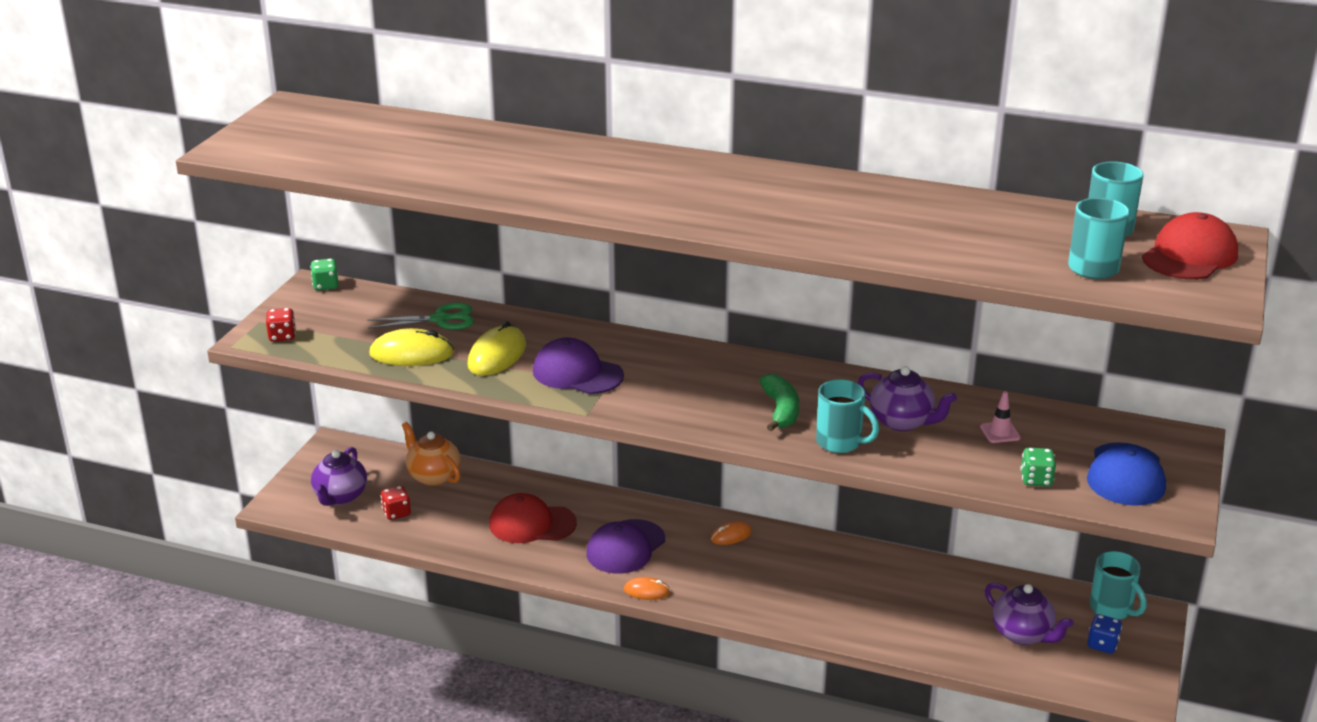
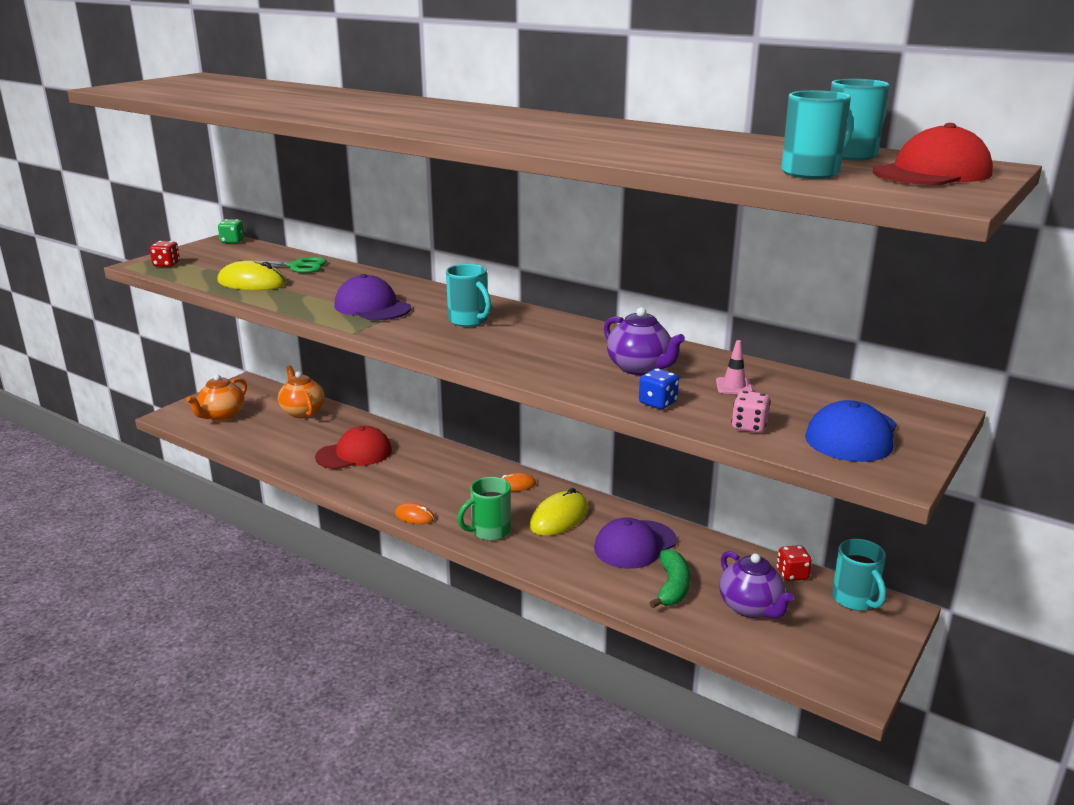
camera: 15 degrees right, 5 degrees down
purple teapot [311,447,367,506] -> orange teapot [186,374,247,421]
red dice [381,486,411,520] -> red dice moved to [777,545,812,581]
yellow mouse [467,321,526,376] -> yellow mouse moved to [530,488,588,536]
red cap [489,493,577,543] -> red cap turned 135 degrees clockwise [315,425,392,469]
purple cap [586,519,665,574] -> purple cap moved to [594,517,677,569]
green banana [759,374,799,431] -> green banana moved to [649,549,690,608]
turquoise mug [816,379,879,453] -> turquoise mug moved to [446,264,491,327]
green dice [1020,448,1056,487] -> pink dice [731,391,771,433]
blue dice [1087,614,1122,654] -> blue dice moved to [639,368,679,409]
none -> green mug [457,477,511,541]

